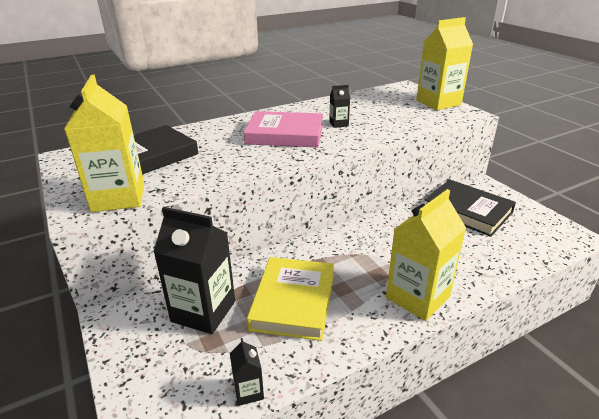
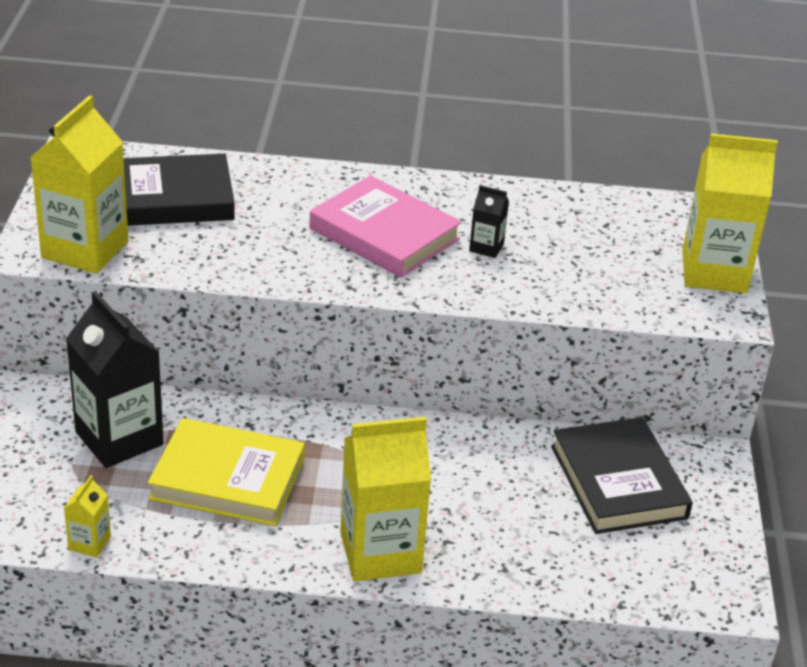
camera: 30 degrees right, 5 degrees up
black carton [230,338,264,406] -> yellow carton [64,475,111,558]
yellow book [247,257,334,341] -> yellow book turned 60 degrees clockwise [148,418,305,526]

